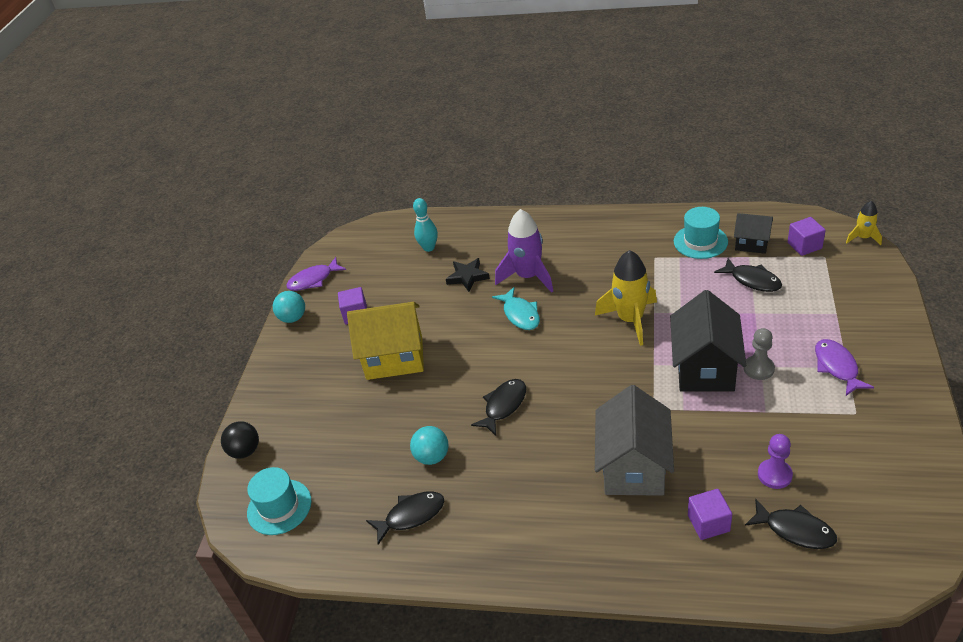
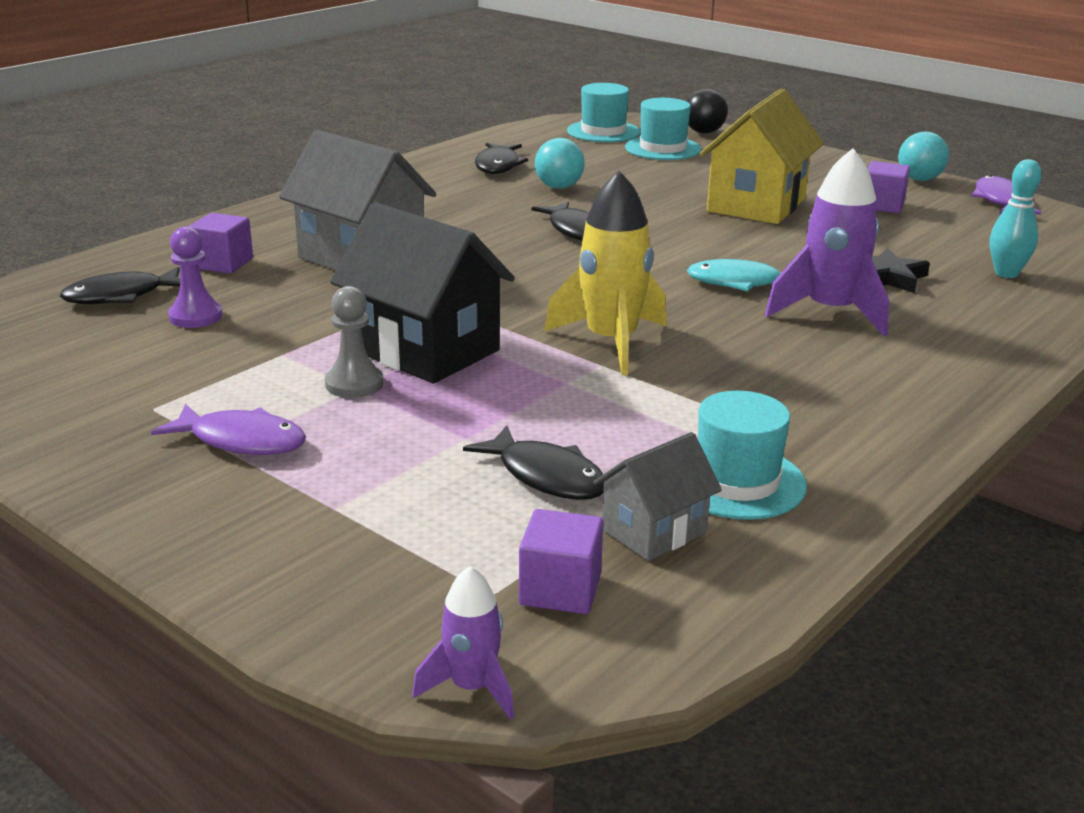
camera: 115 degrees right, 15 degrees down
black fish [714,258,782,292] -> black fish turned 120 degrees counterclockwise [463,425,605,500]
black house [734,213,773,254] -> grey house [593,432,722,561]
yellow rocket [846,201,882,245] -> purple rocket [412,566,514,720]
none -> turquoise hat [625,98,701,160]

